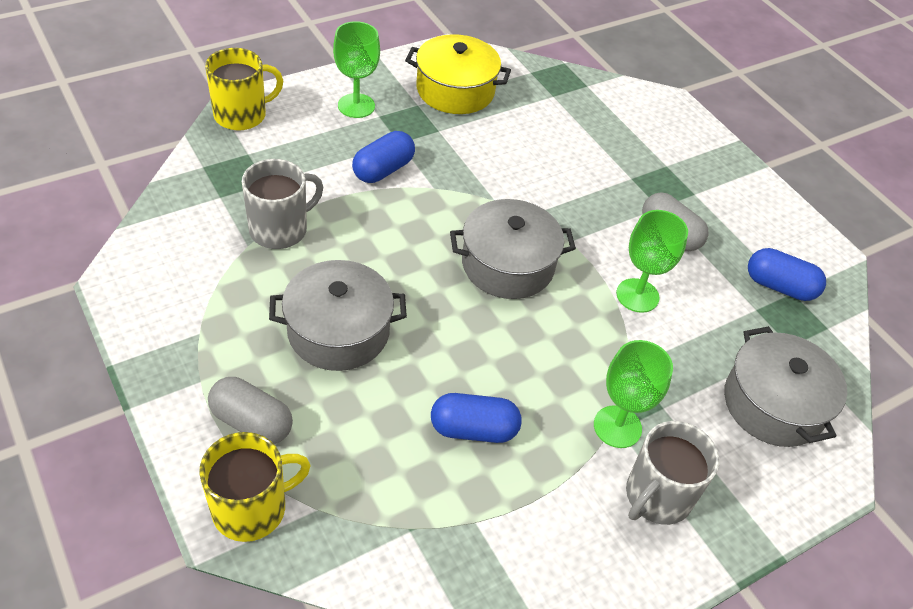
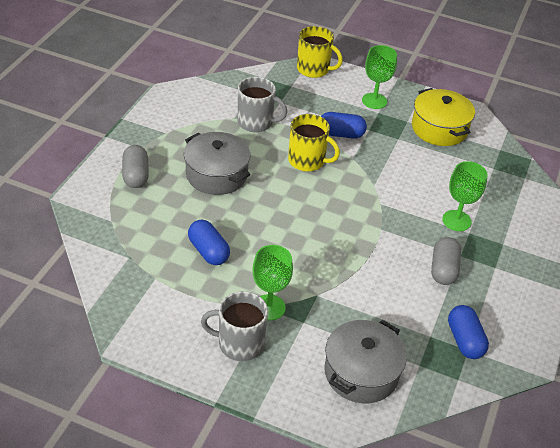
camera: 55 degrees right, 5 degrees down
yellow mug [199,432,311,542] -> yellow mug moved to [288,114,340,172]
grey pot [450,199,576,299] -> none
green goblet [616,210,688,313] -> green goblet moved to [442,161,488,231]

